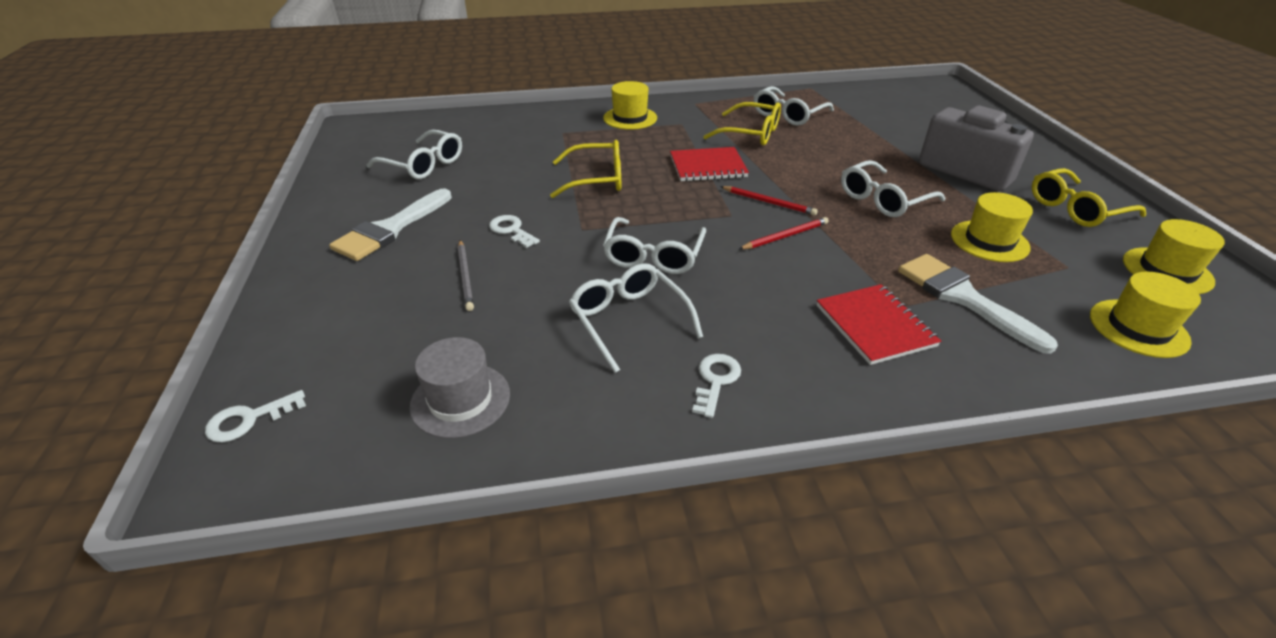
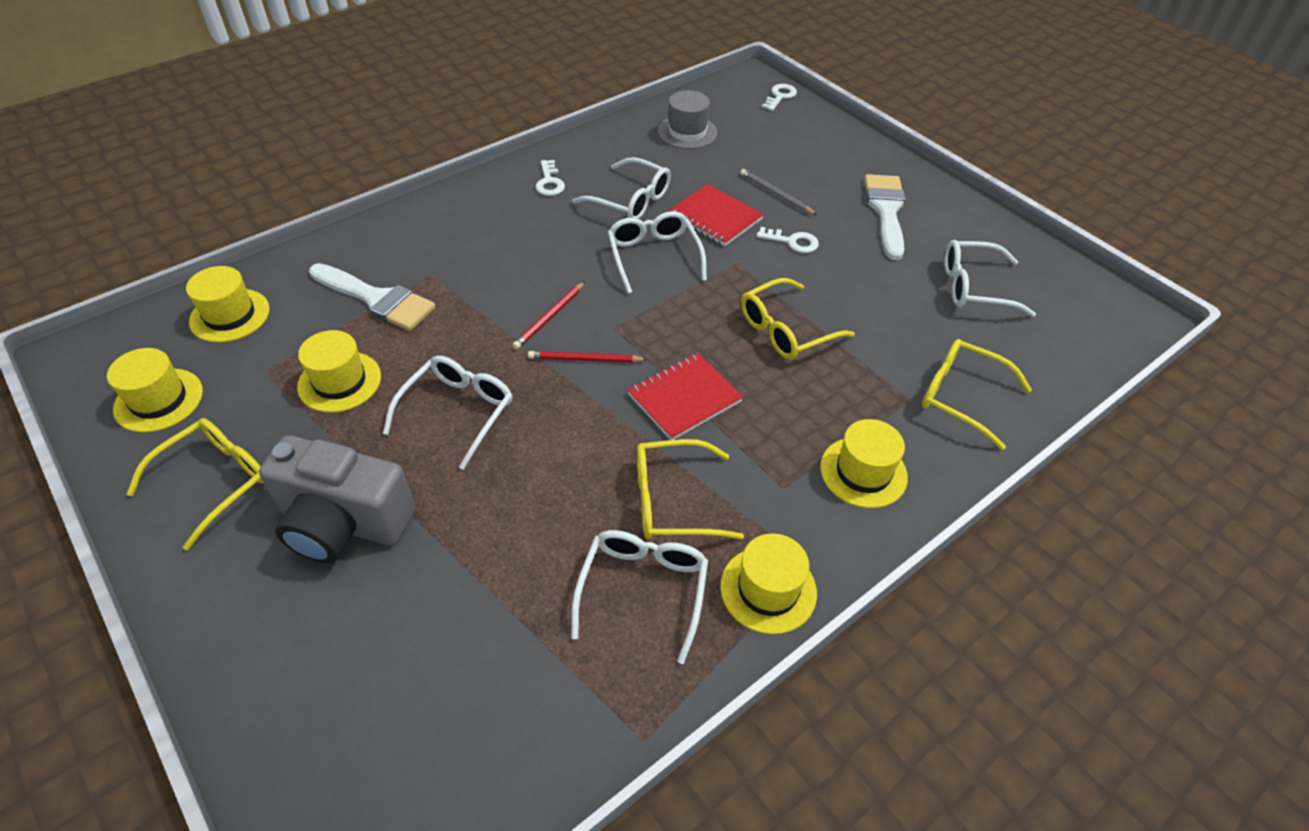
camera: 150 degrees right, 10 degrees up
red notebook [817,284,941,365] -> red notebook moved to [669,184,764,246]
none -> yellow hat [720,533,817,634]
none -> yellow glasses [922,339,1032,450]

